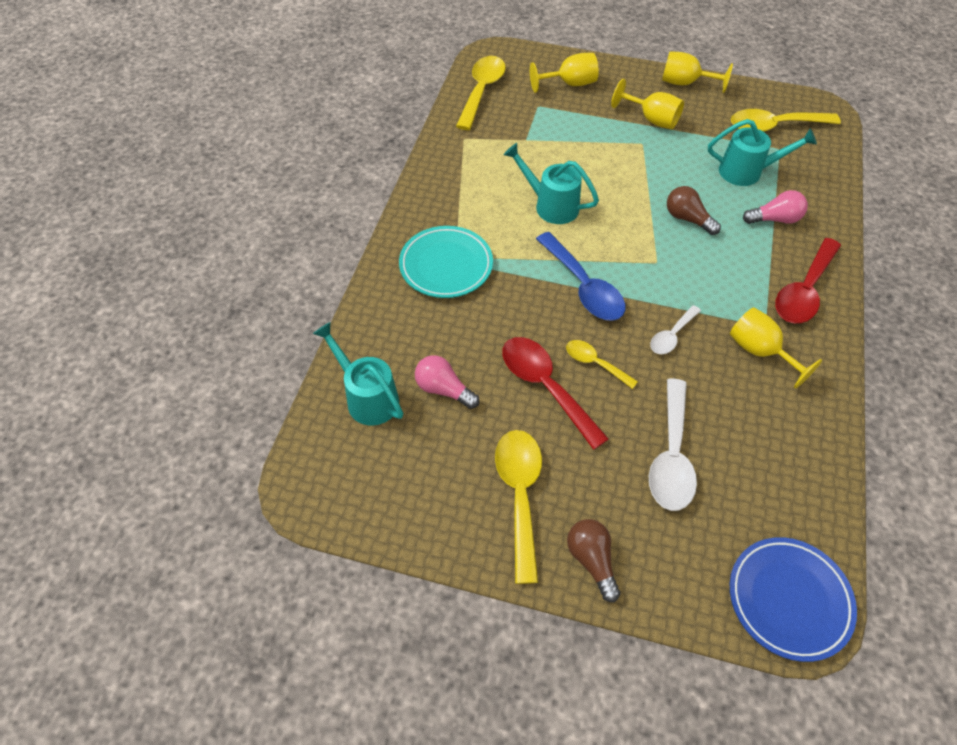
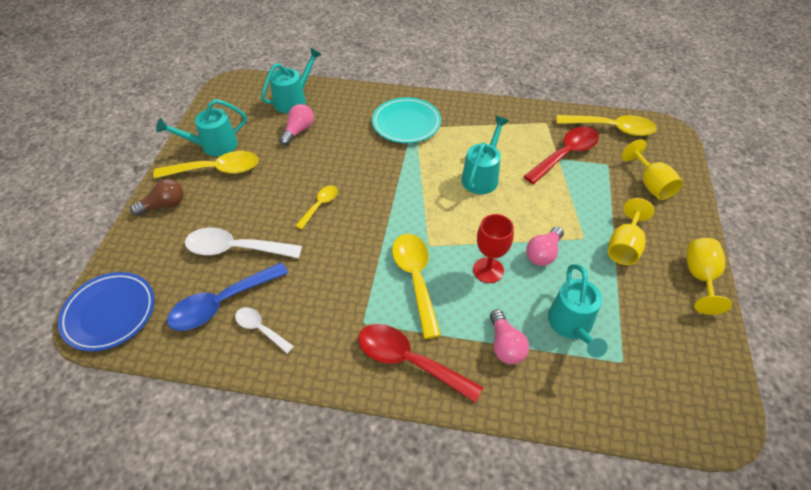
camera: 85 degrees right, 5 degrees down
red spoon [502,337,609,450] -> red spoon moved to [523,127,599,184]
blue spoon [536,232,625,321] -> blue spoon moved to [167,262,288,331]
white spoon [650,305,701,354] -> white spoon moved to [235,307,294,354]
brown light bulb [667,186,721,235] -> red goblet [473,214,514,283]
yellow goblet [730,308,822,389] -> none
yellow spoon [731,109,841,132] -> yellow spoon moved to [392,234,441,339]
none -> turquoise watering can [156,99,247,156]
none -> pink light bulb [526,227,564,266]

